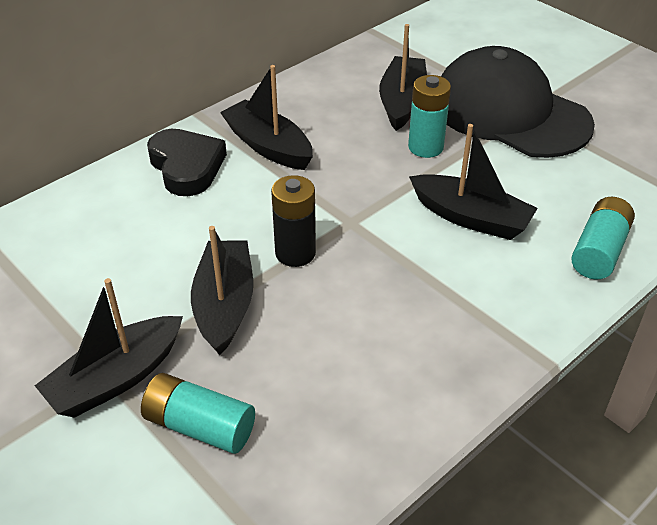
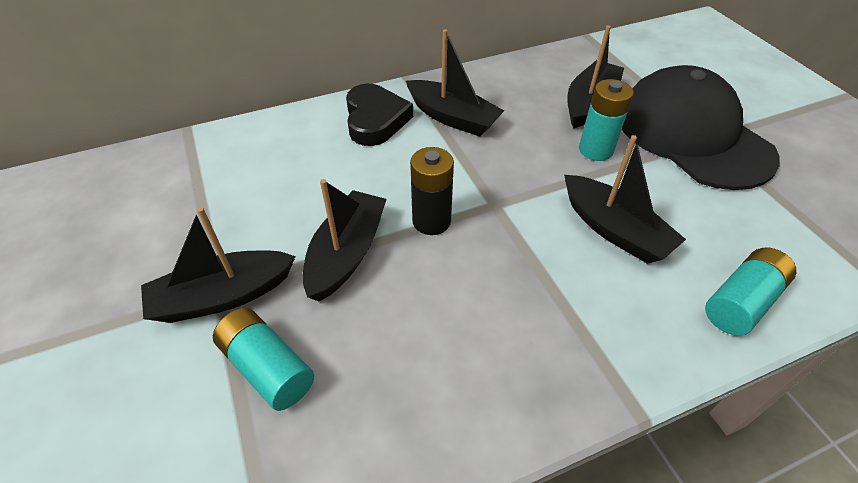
camera: 20 degrees right, 5 degrees up
black boat [220,65,313,170] -> black boat turned 150 degrees clockwise [406,29,504,137]

